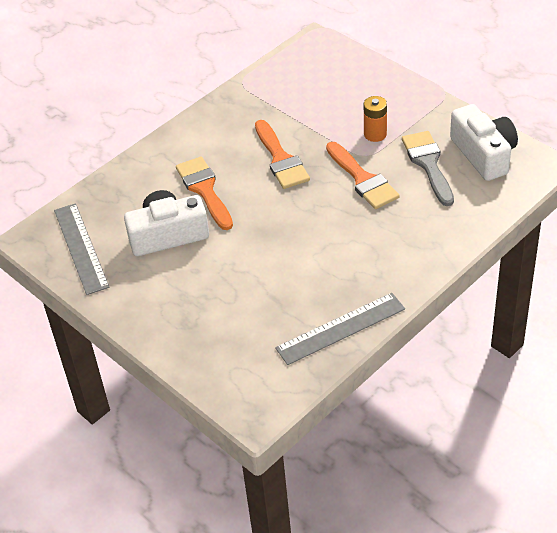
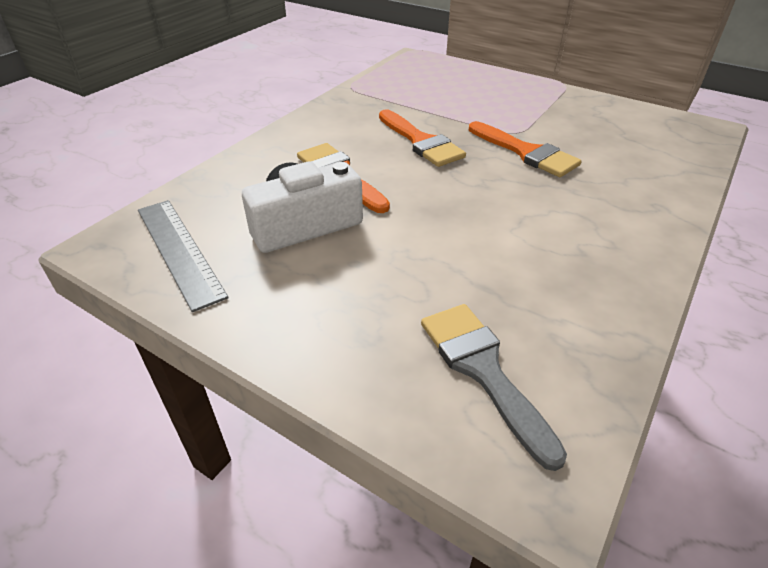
camera: 15 degrees left, 5 degrees down
grey ruler [275,293,405,365] -> none
orange battery [364,96,387,142] -> none
grey brush [402,131,454,206] -> grey brush moved to [421,304,567,471]
white camera [450,104,518,181] -> none

